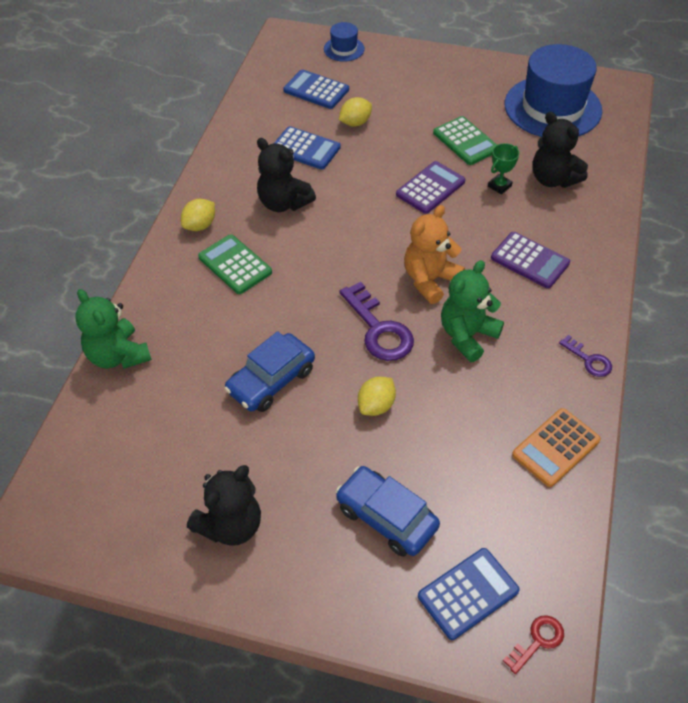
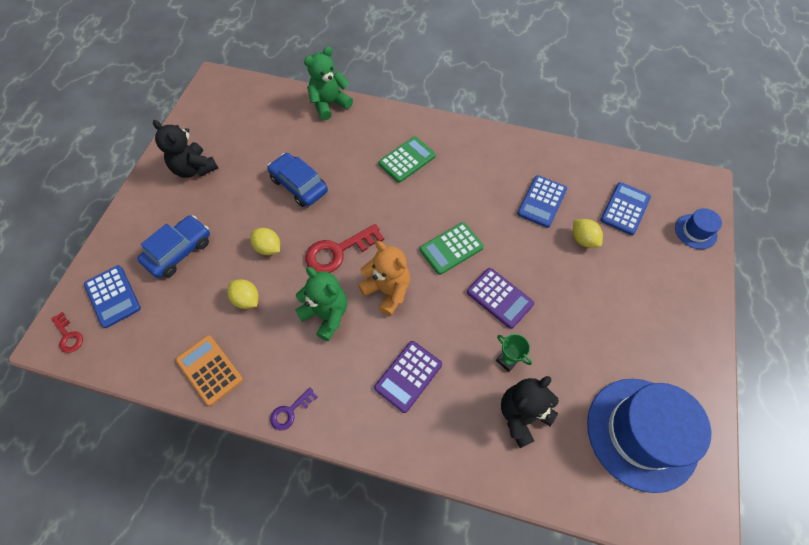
camera: 90 degrees right, 10 degrees up
yellow lemon [181,199,215,231] -> yellow lemon moved to [227,279,259,309]
black teddy bear [257,138,316,212] -> none
purple key [339,282,414,361] -> red key [306,224,384,273]
green calculator [433,116,497,165] -> green calculator moved to [420,222,484,275]

